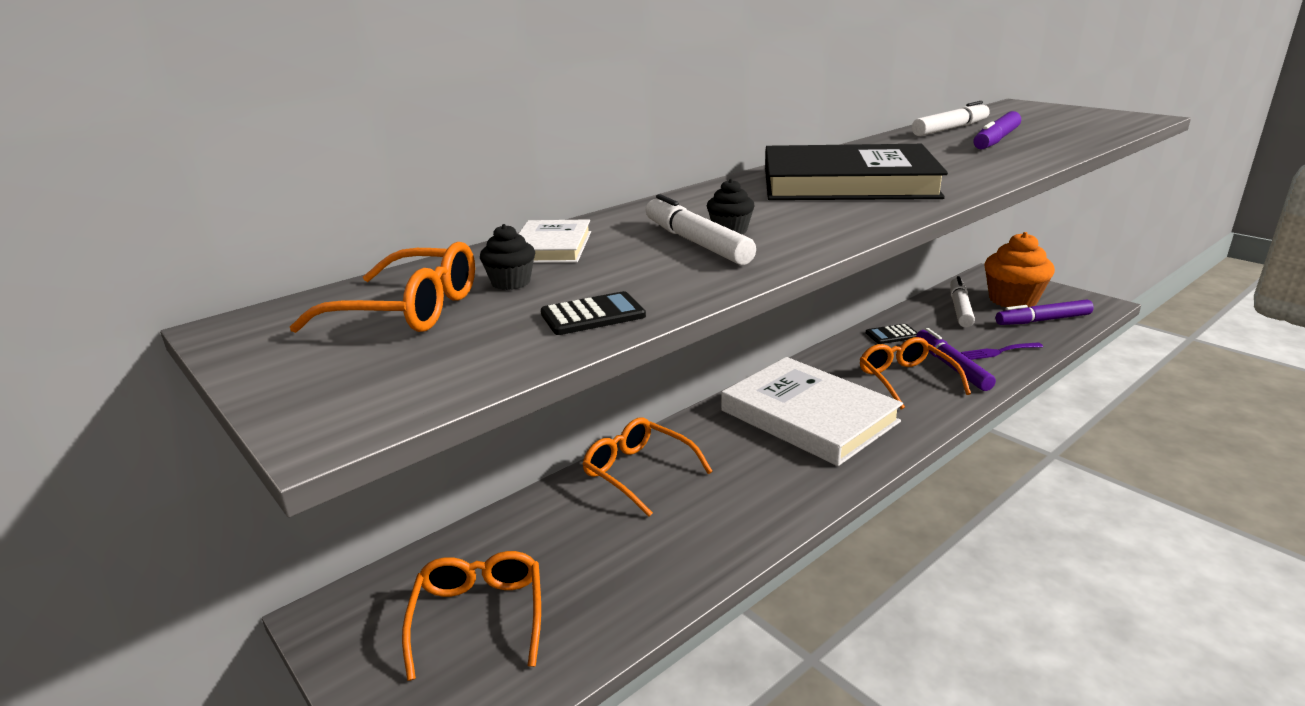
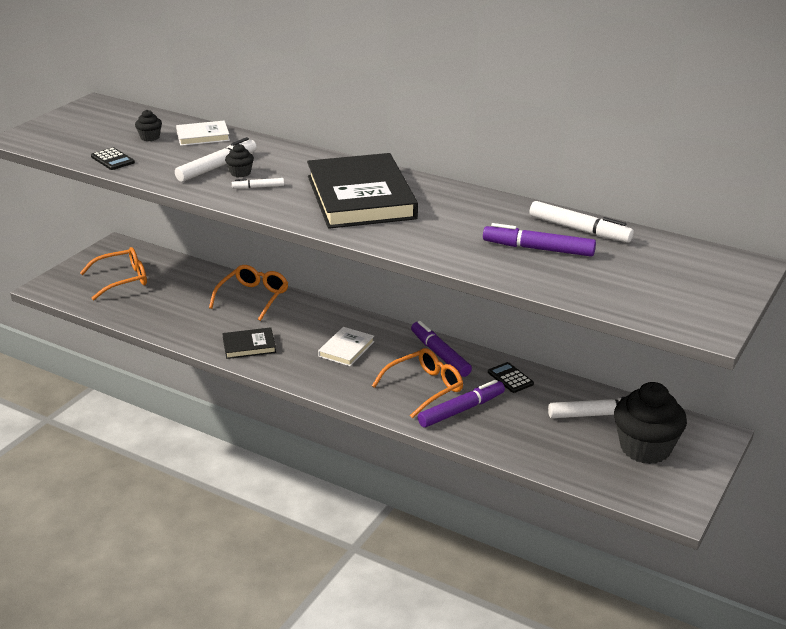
camera: 70 degrees right, 5 degrees up
orange glasses [290,242,475,333] -> none
white book [721,357,903,466] -> white book [318,327,374,366], size x0.46
purple fork [961,342,1043,360] -> none
orange cupcake [984,232,1055,307] -> black cupcake [614,382,687,464]
purple marker [996,299,1094,325] -> purple marker moved to [411,321,472,377]
none -> black book [222,327,276,359]
none -> white marker [232,178,284,189]

